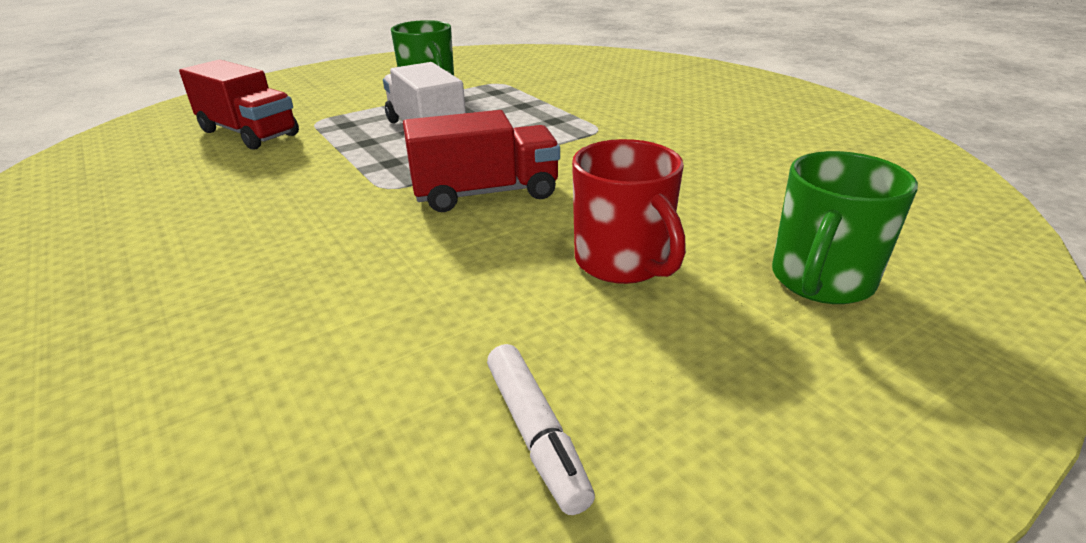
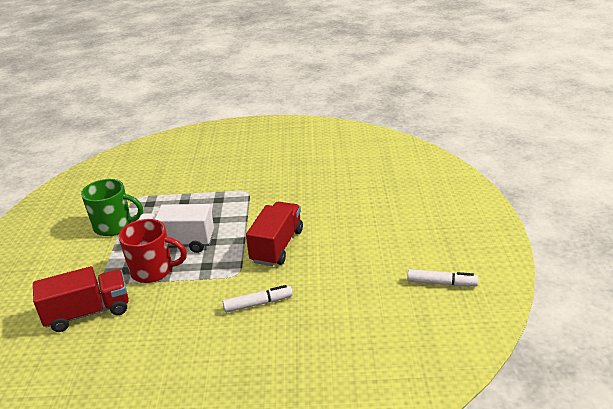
camera: 55 degrees left, 0 degrees up
red mug [572,139,686,284] -> red mug moved to [119,219,187,283]
green mug [772,151,918,304] -> none
none -> white marker [223,285,293,313]

